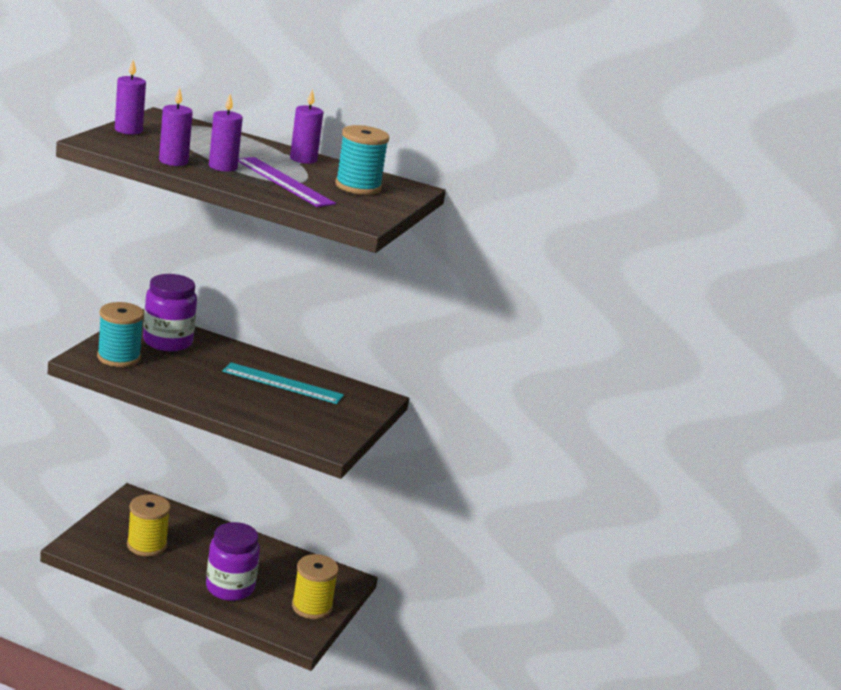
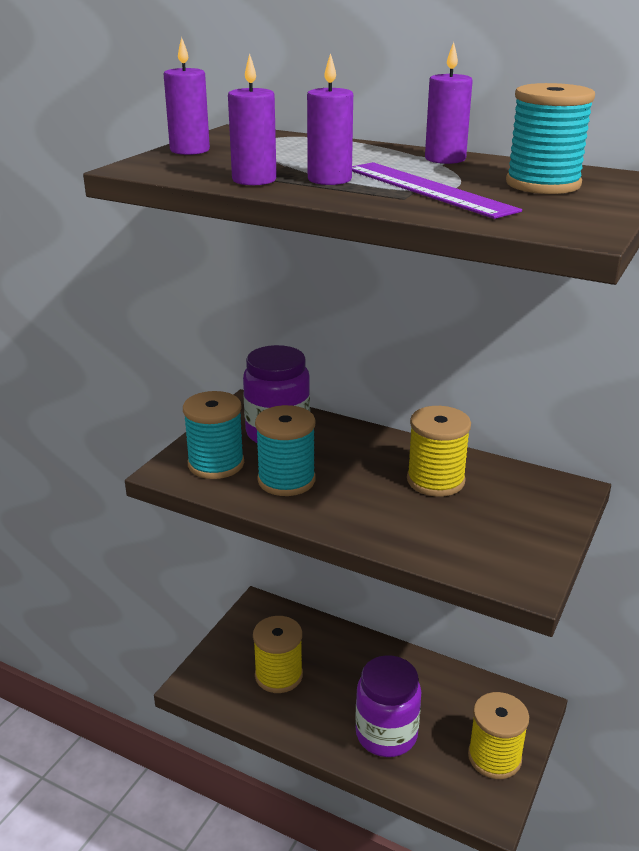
camera: 10 degrees right, 5 degrees up
turquoise ruler [222,362,344,404] -> yellow spool [407,406,471,497]
none -> turquoise spool [255,405,316,496]

